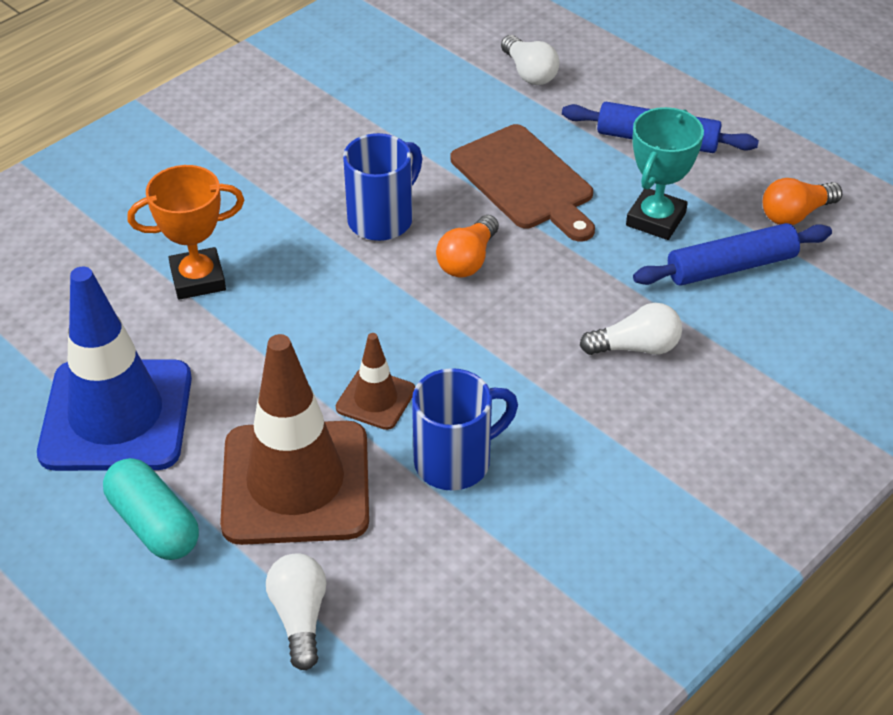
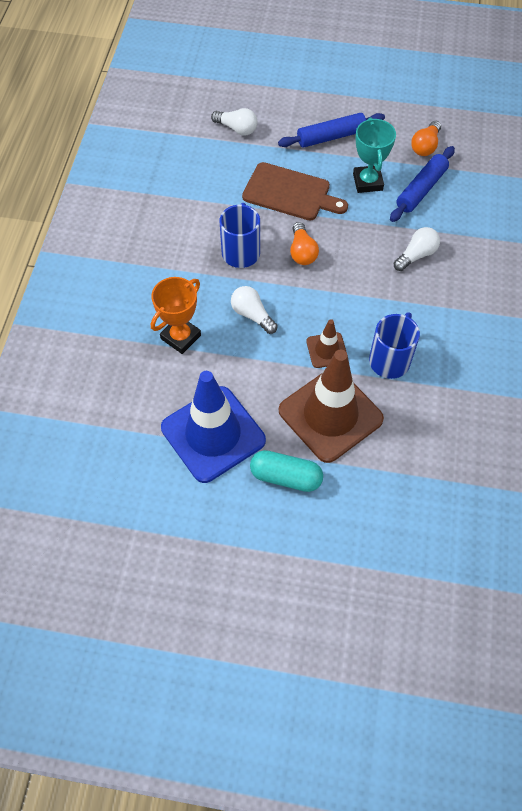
camera: 35 degrees left, 15 degrees up
white light bulb [266,554,327,670] -> white light bulb moved to [231,286,278,334]

